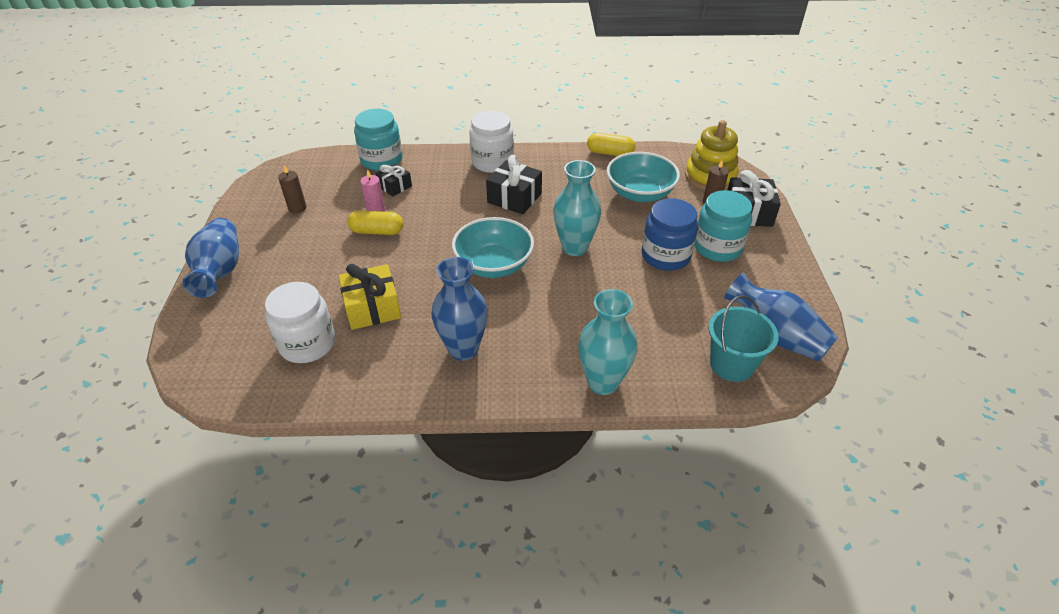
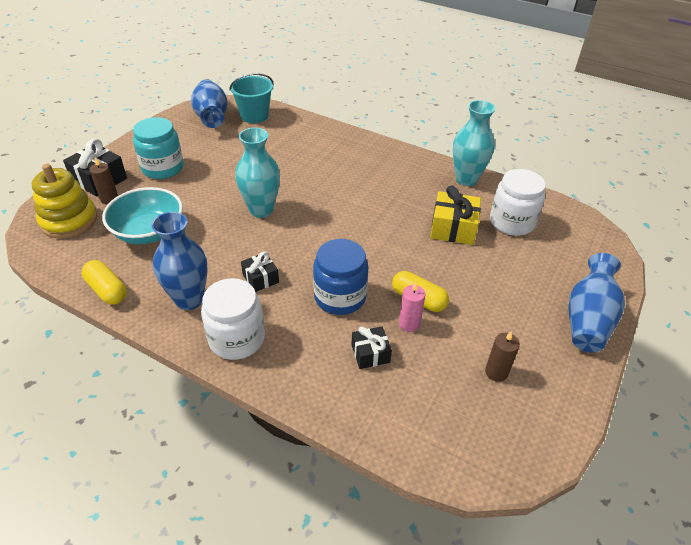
camera: 150 degrees left, 0 degrees up
turquoise jar [354,109,403,171] -> none
blue vase [431,257,488,361] -> blue vase moved to [151,212,208,310]
turquoise bowl [452,217,534,278] -> none
black gift [486,155,542,214] -> black gift [241,251,279,292], size x0.61
turquoise vase [578,289,637,395] -> turquoise vase moved to [453,100,495,186]
blue jar [642,198,698,271] -> blue jar moved to [313,239,369,315]

